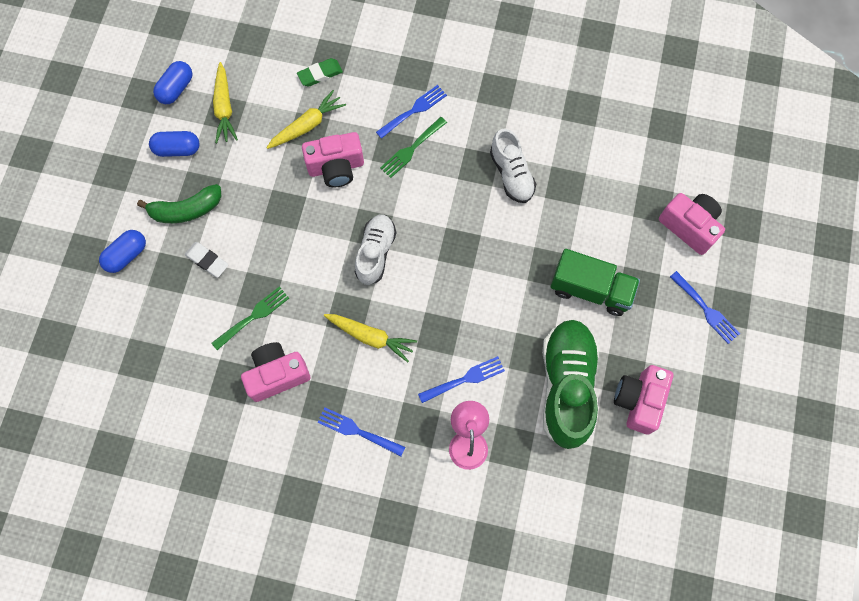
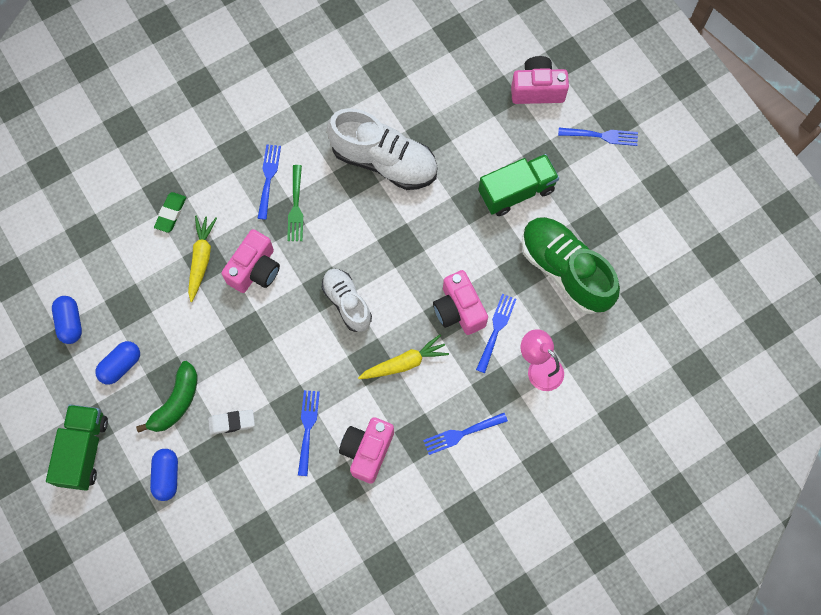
camera: 45 degrees left, 0 degrees up
green fork [211,286,289,350] -> blue fork [298,390,320,476]
yellow carrot [213,62,238,143] -> none
white shoe [490,129,536,203] -> white shoe [327,108,438,190], size x1.64
pink camera [614,365,673,435] -> pink camera moved to [433,270,488,335]
none -> green truck [46,405,108,491]

